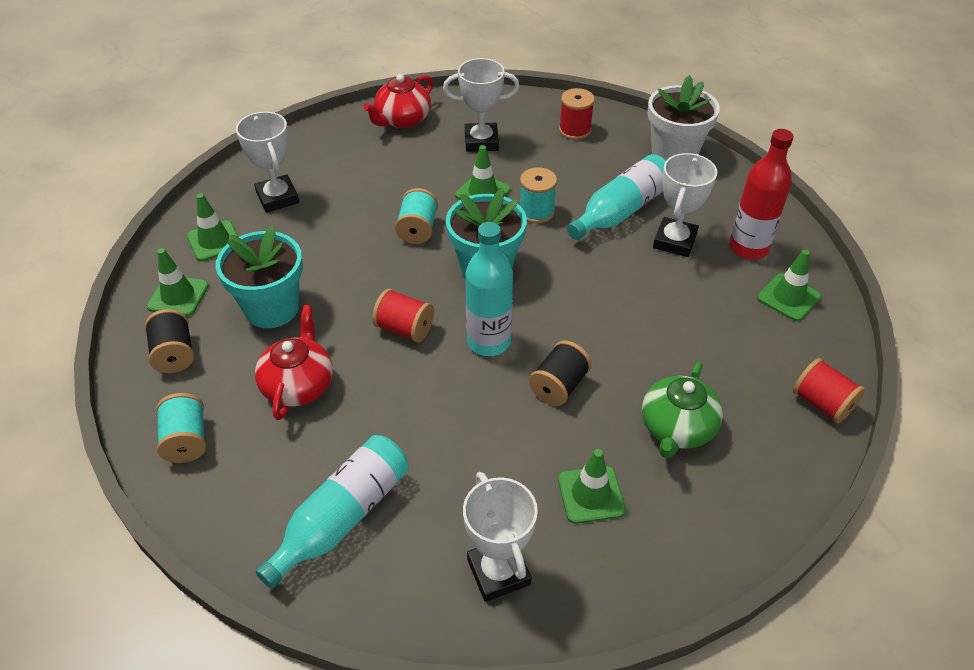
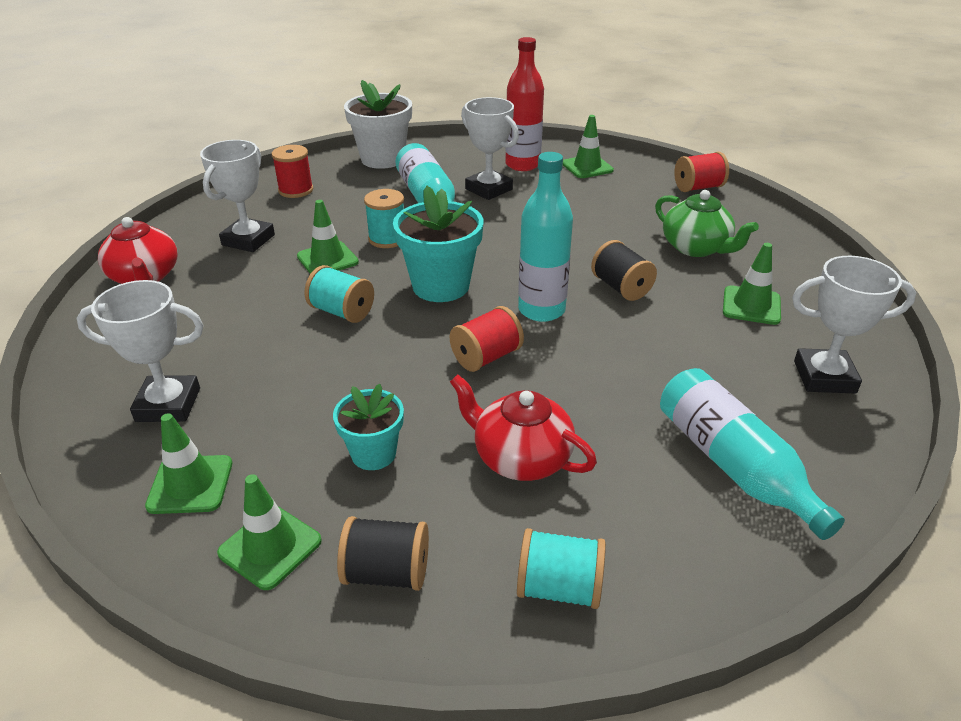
camera: 65 degrees left, 10 degrees down
turquoise flower pot [216,225,303,328] -> turquoise flower pot [333,384,404,470], size x0.60

